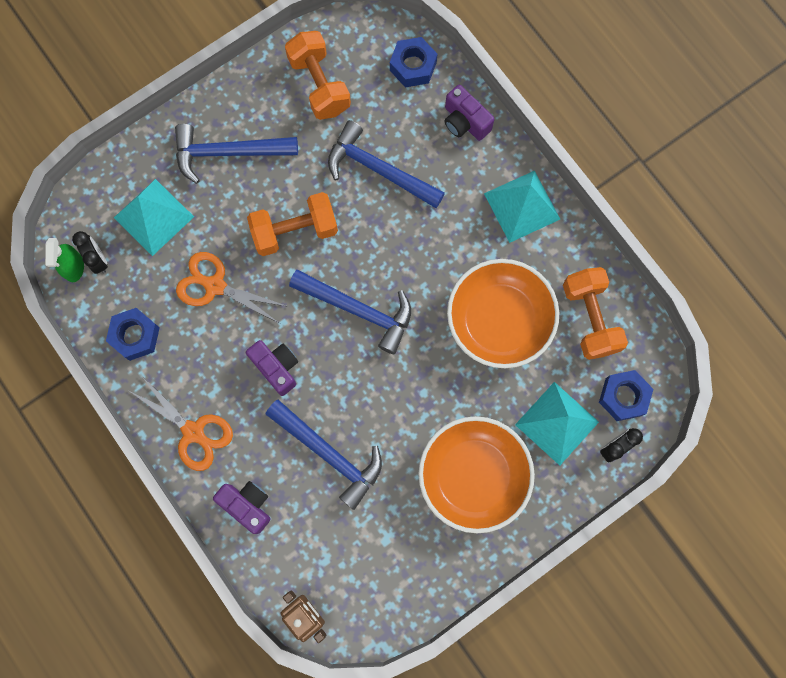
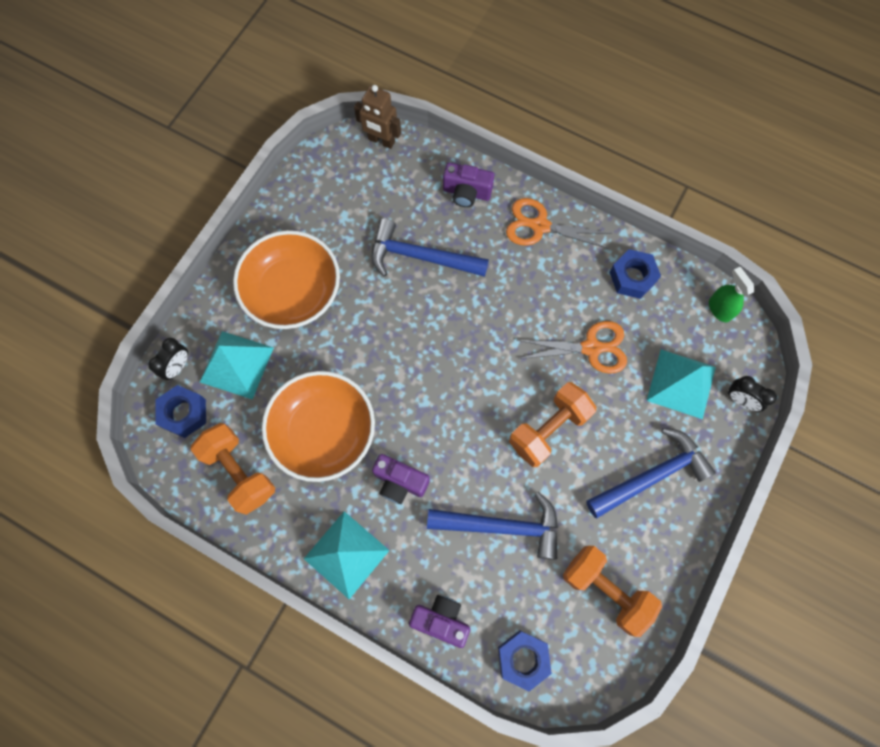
camera: 155 degrees right, 5 degrees down
black clock [72,231,108,274] -> black clock moved to [727,376,777,412]
purple camera [246,340,298,396] -> purple camera moved to [372,454,430,504]
blue hammer [289,270,411,354] -> none

